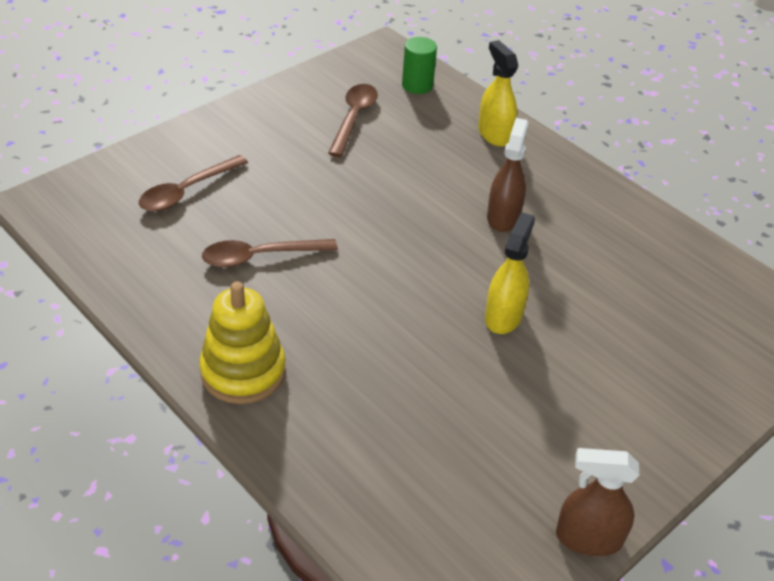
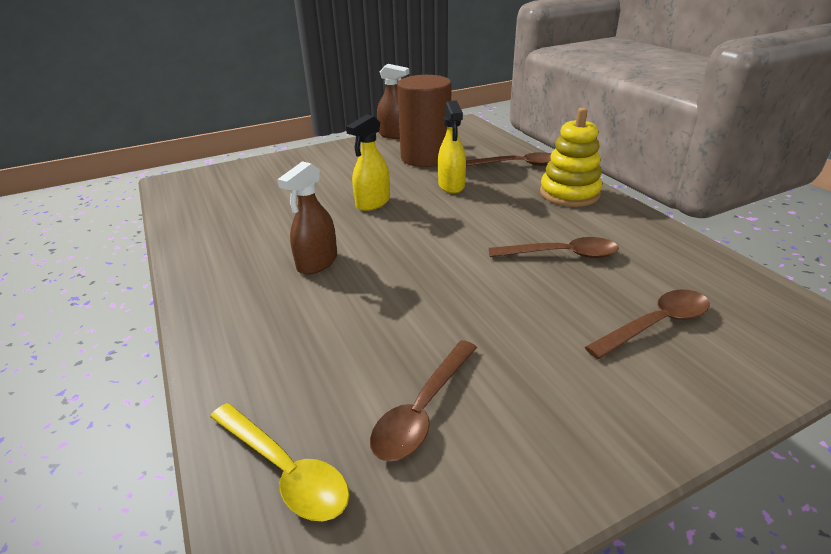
camera: 160 degrees left, 10 degrees down
green cylinder [402,37,437,94] -> yellow spoon [210,403,349,521]
yellow spray bottle [478,40,518,147] -> yellow spray bottle moved to [438,100,466,194]
none -> brown cylinder [397,75,451,167]
none -> brown spoon [466,152,551,166]

